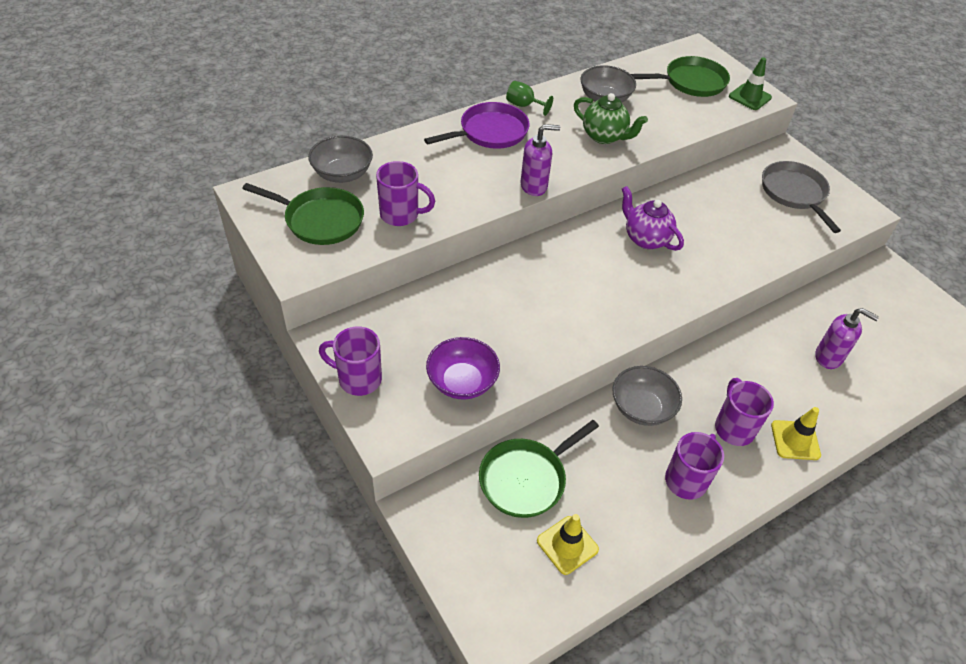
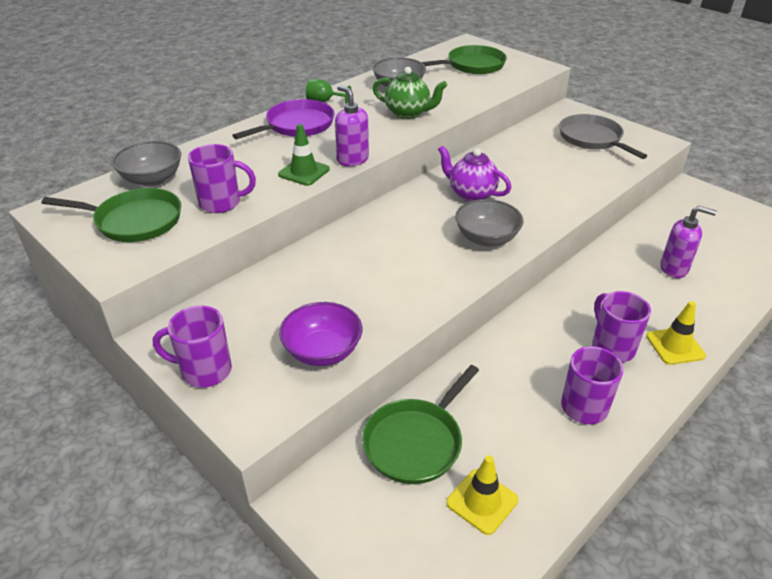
camera: 10 degrees left, 10 degrees down
purple soap dispenser [520,124,560,196] -> purple soap dispenser turned 105 degrees counterclockwise [335,85,369,166]
grey bowl [612,366,682,426] -> grey bowl moved to [455,199,524,246]
green traffic cone [729,57,772,110] -> green traffic cone moved to [278,124,330,186]

